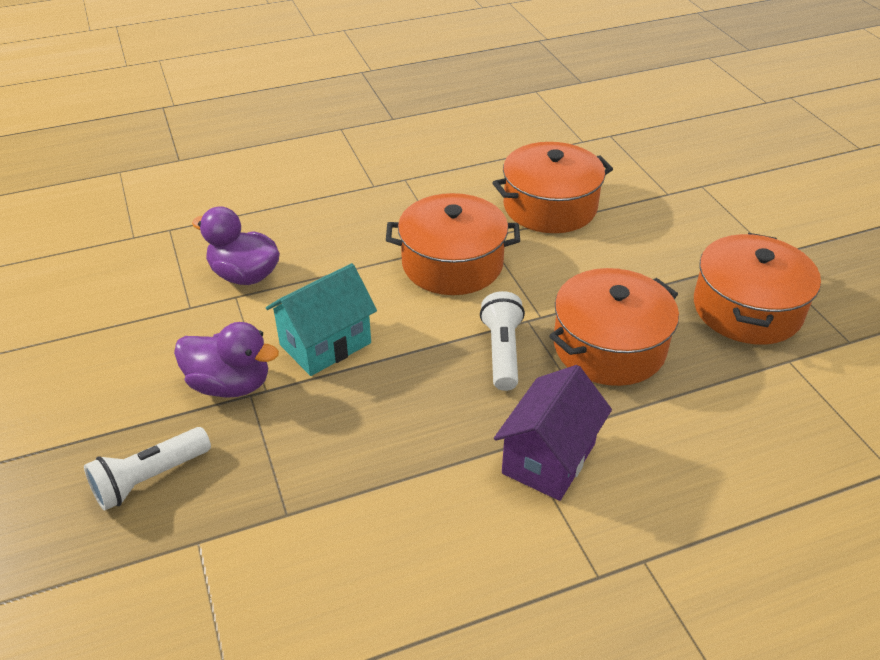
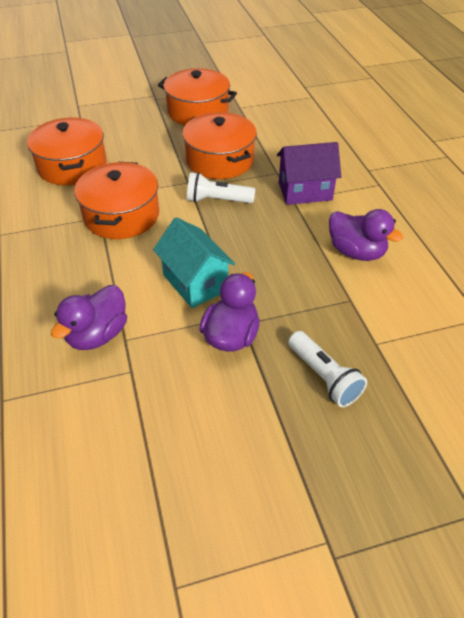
camera: 85 degrees left, 5 degrees up
purple house [494,365,612,501] -> purple house turned 45 degrees counterclockwise [277,142,341,205]
none -> purple duck [329,209,403,261]

